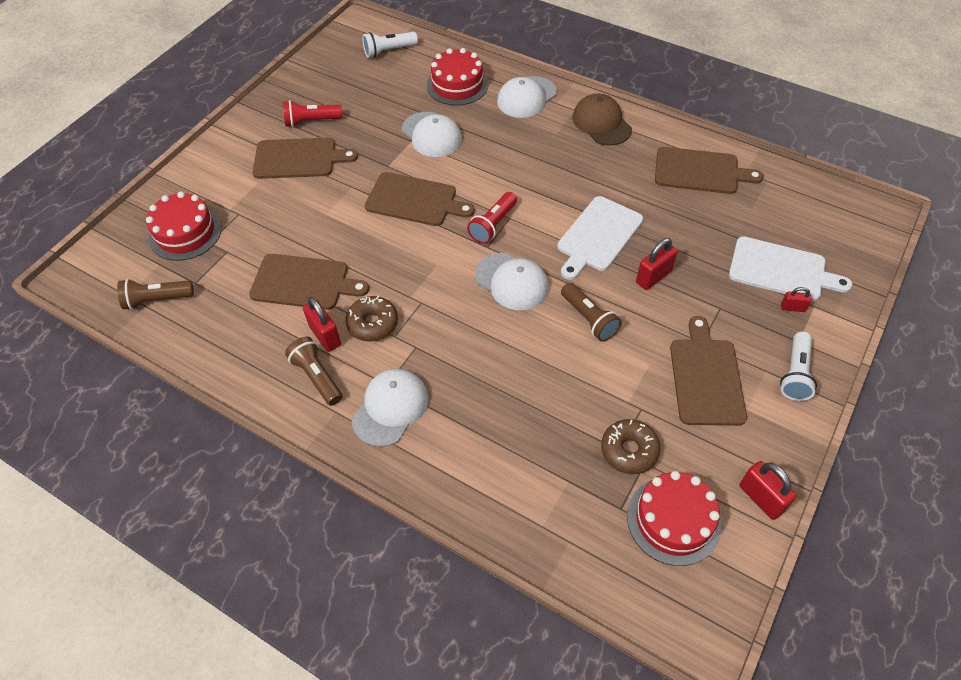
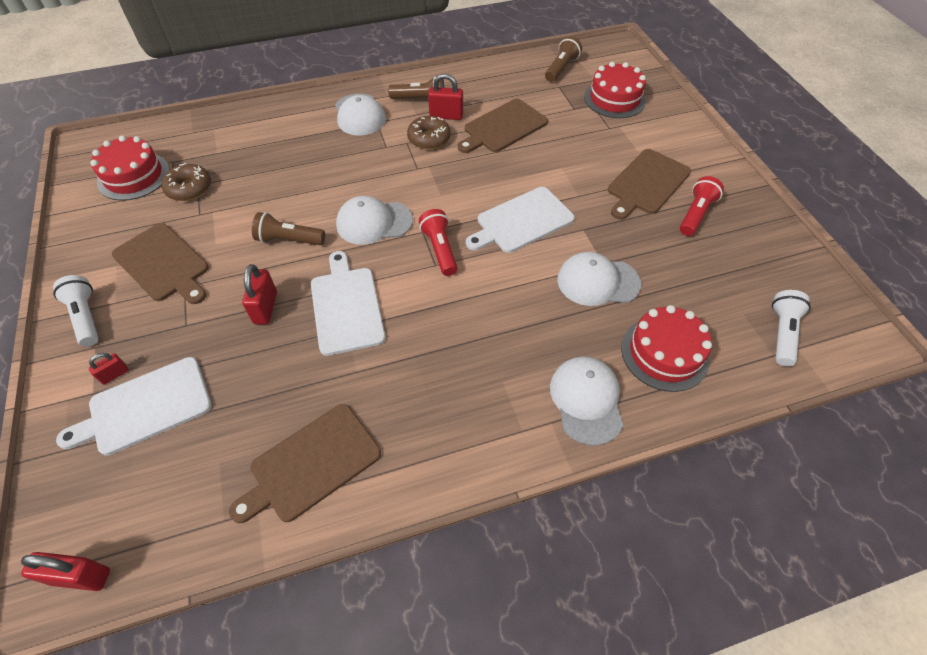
camera: 130 degrees right, 0 degrees up
brown cutting board [365,172,475,226] -> white cutting board [466,187,575,253]
brown cap [572,94,632,146] -> none
red padlock [739,461,796,520] -> red padlock moved to [21,552,110,591]

